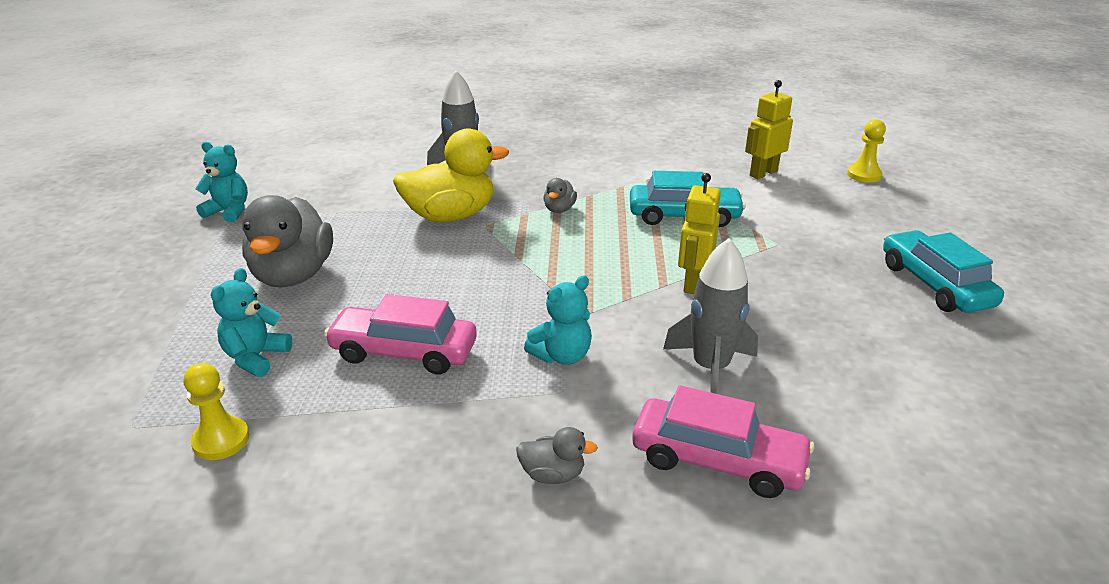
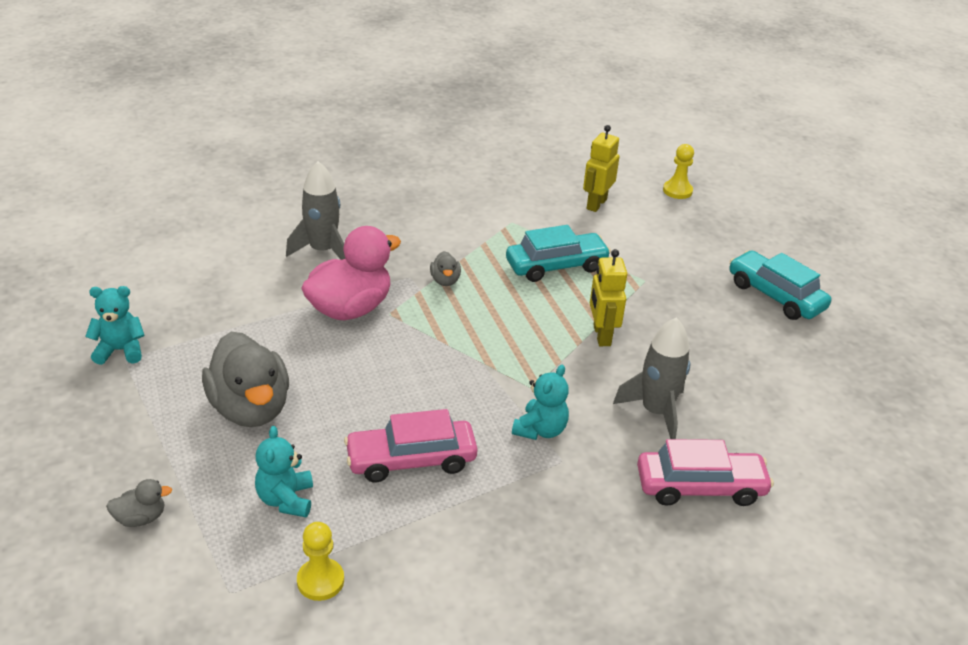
camera: 25 degrees left, 5 degrees up
yellow duck [393,129,509,222] -> pink duck [302,226,401,320]
grey duck [516,427,598,484] -> grey duck moved to [106,479,172,527]

